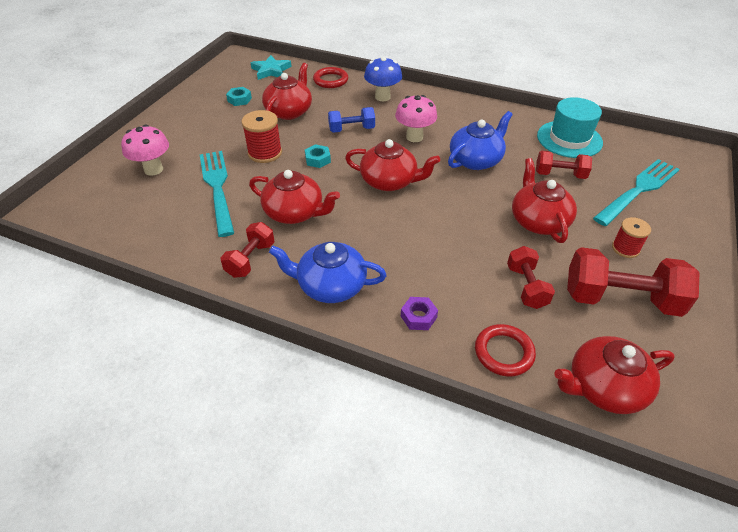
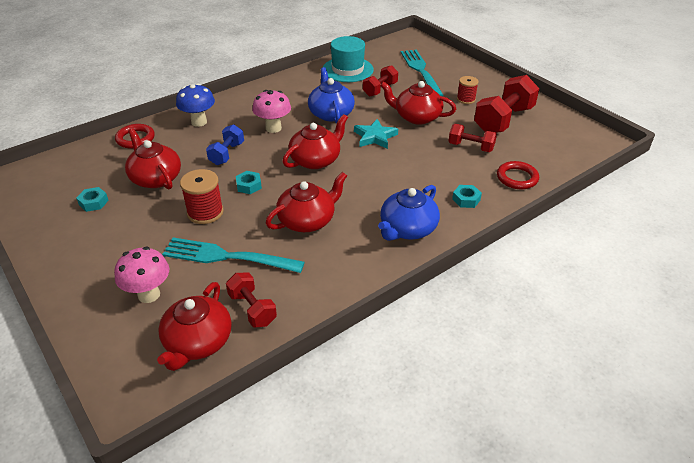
camera: 60 degrees left, 5 degrees down
red dumbbell [220,222,275,278] -> red dumbbell moved to [226,273,277,327]
turquoise star [251,55,292,80] -> turquoise star moved to [354,119,398,149]
purple nut [401,297,438,330] -> turquoise nut [452,185,482,208]
red teapot [554,336,675,414] -> red teapot moved to [157,282,232,371]

